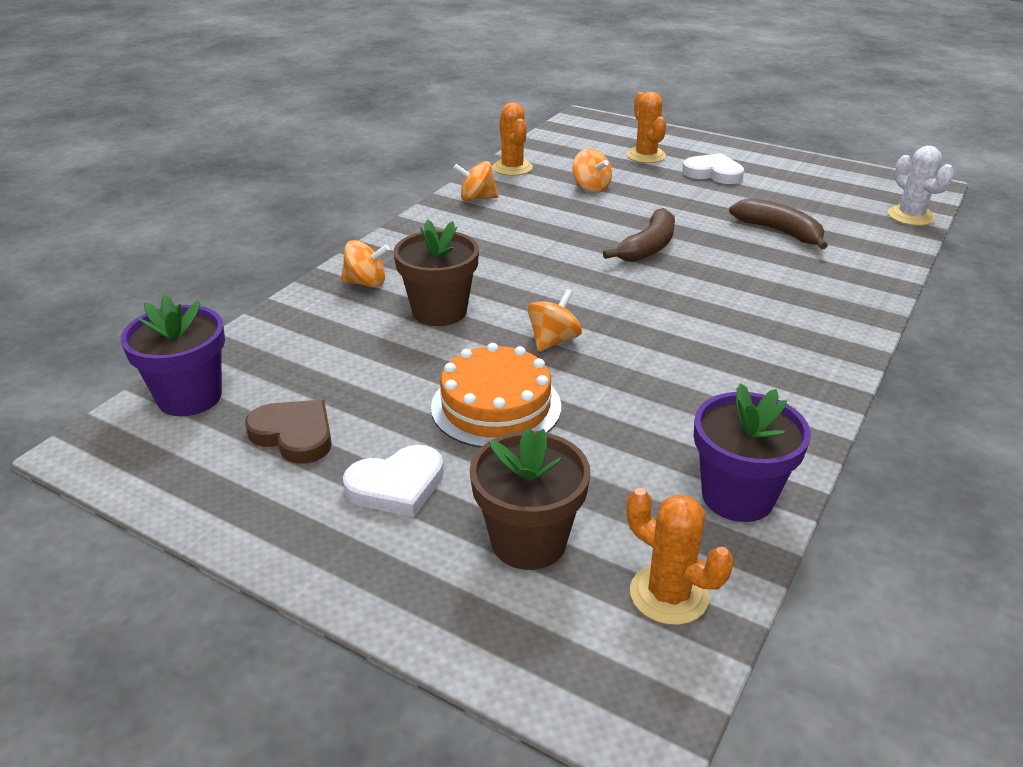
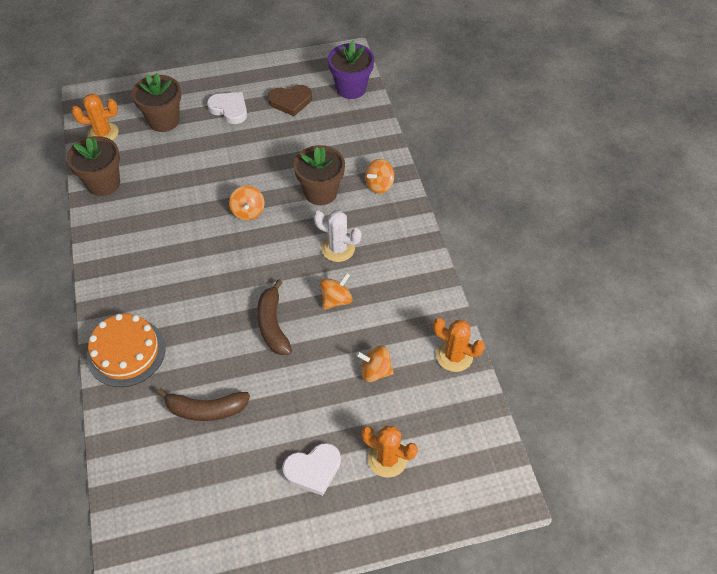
camera: 135 degrees right, 20 degrees up
white heart [343,445,444,517] -> white heart turned 105 degrees clockwise [207,92,247,124]
orange cake [431,343,561,448] -> orange cake moved to [87,314,165,387]
orange spinning top [453,161,499,201] -> orange spinning top moved to [320,273,353,310]
purple flower pot [694,383,811,522] -> brown flower pot [67,136,120,196]
white cactus [888,146,954,226] -> white cactus moved to [313,210,362,262]

